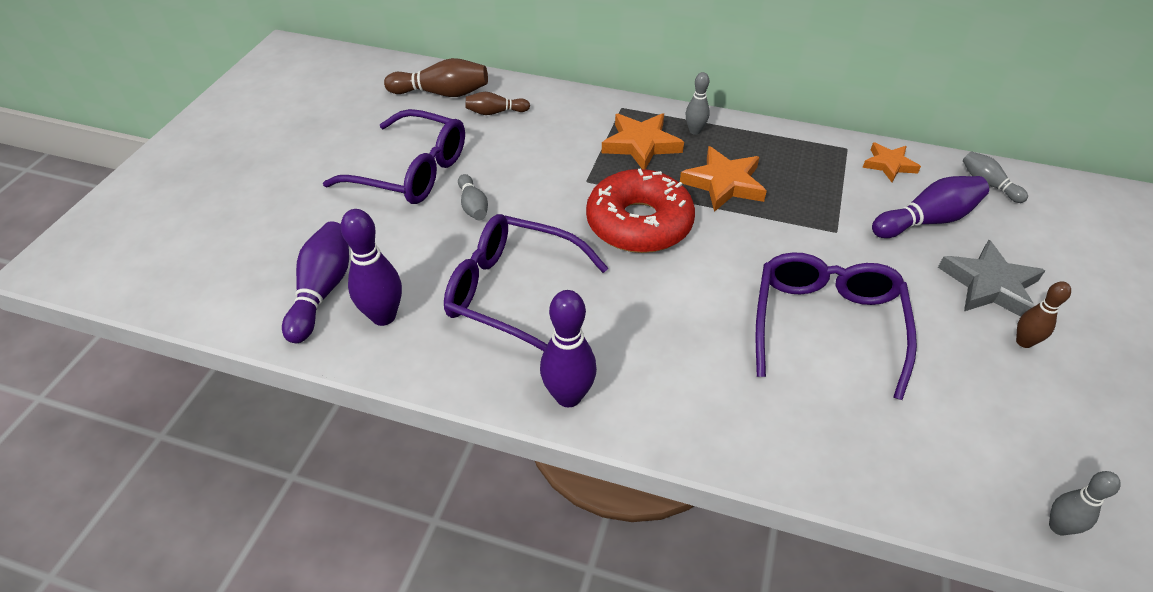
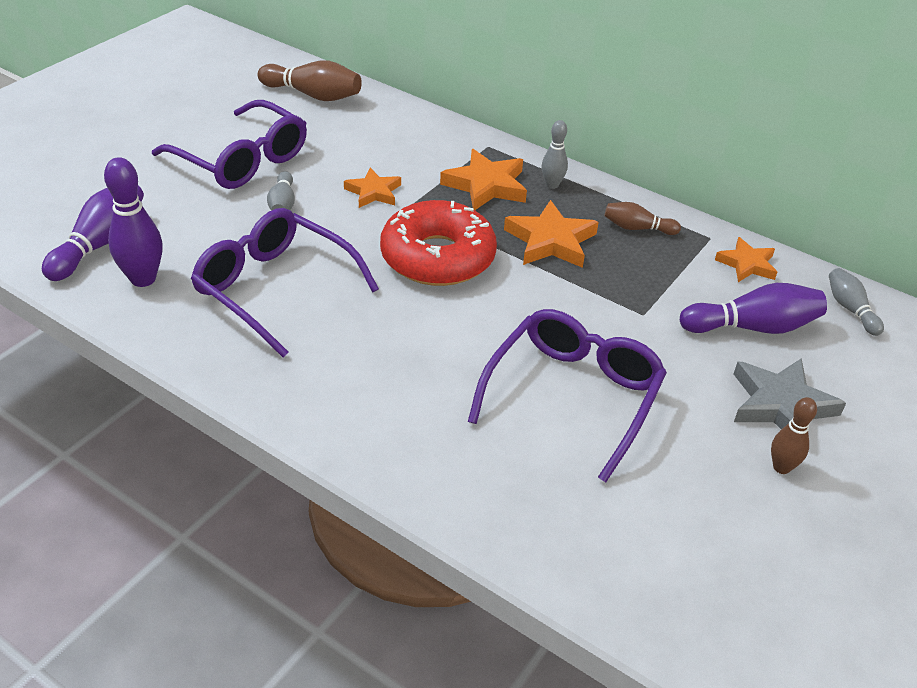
camera: 15 degrees right, 5 degrees down
brown bowling pin [466,92,530,115] -> brown bowling pin moved to [604,202,681,235]
purple bowling pin [540,290,597,407] -> none
grey bowling pin [1049,471,1121,536] -> none
none -> orange star [344,168,401,208]

